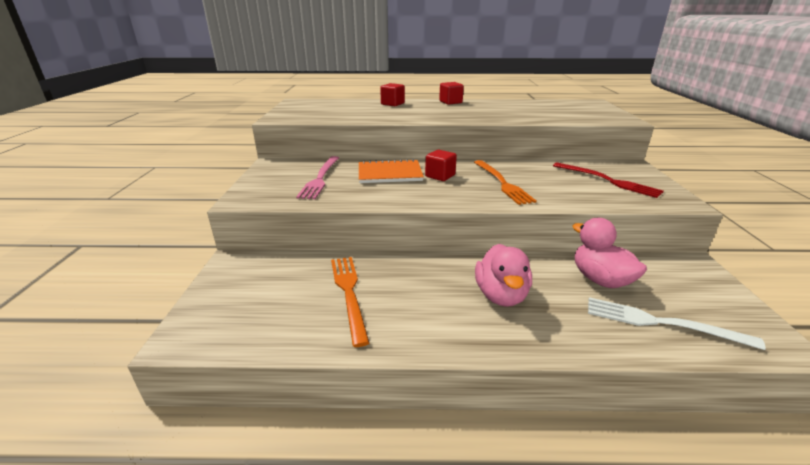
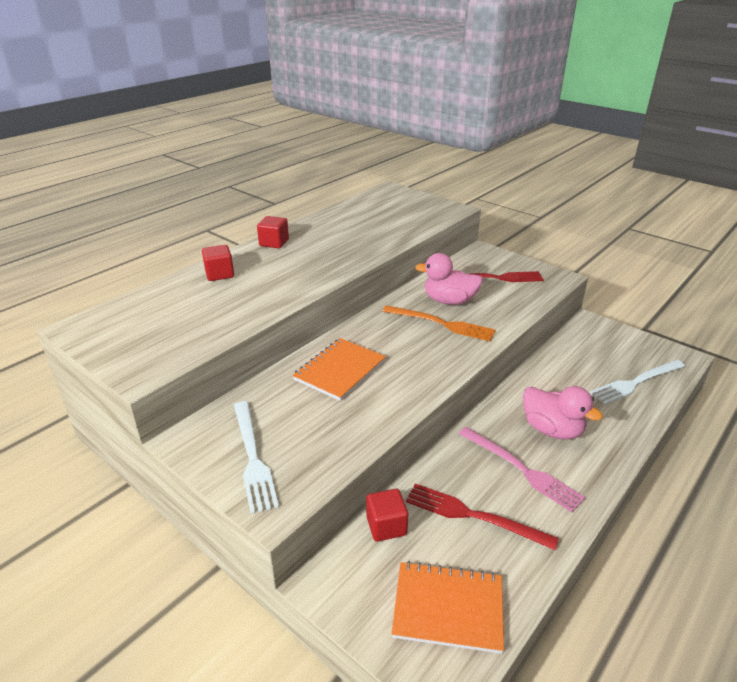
camera: 50 degrees left, 5 degrees up
pink fork [296,156,339,199] -> pink fork moved to [459,427,585,512]
orange fork [331,257,369,347] -> red fork [406,484,559,550]
red cube [425,150,457,181] -> red cube moved to [366,489,408,542]
pink duck [572,218,647,288] -> pink duck moved to [415,253,483,305]
none -> white fork [234,401,279,514]
none -> orange notebook [391,561,504,654]

